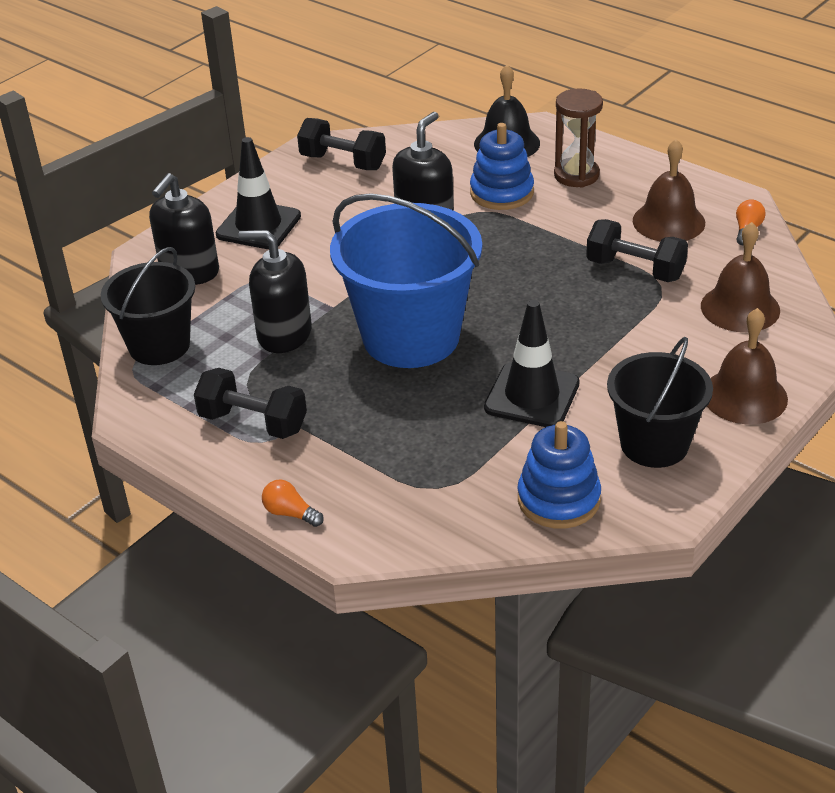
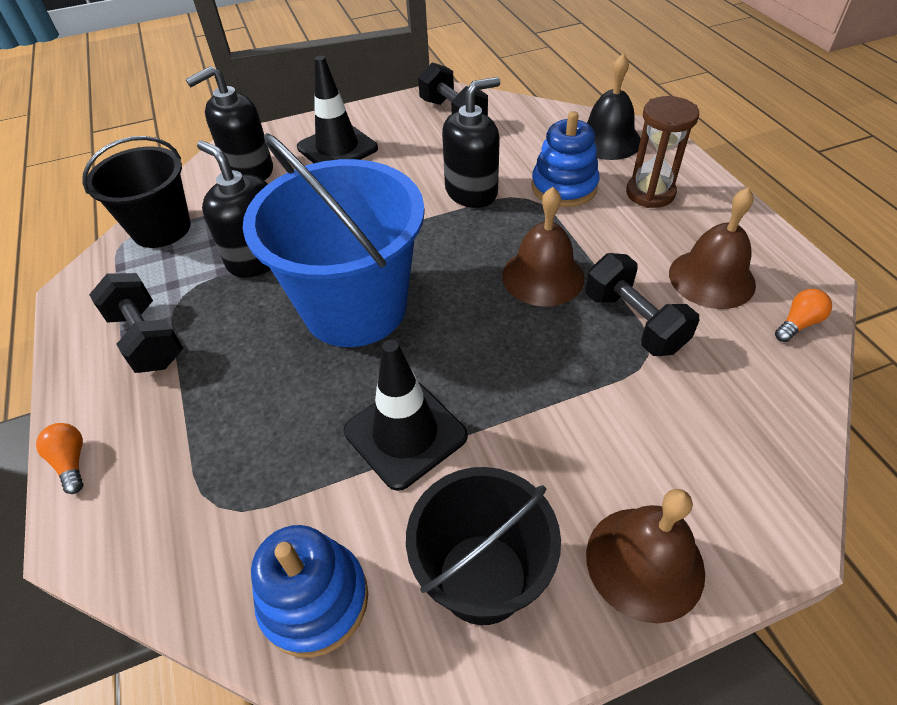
camera: 30 degrees right, 10 degrees up
brown bell [701,222,780,332] -> brown bell moved to [502,187,585,307]

